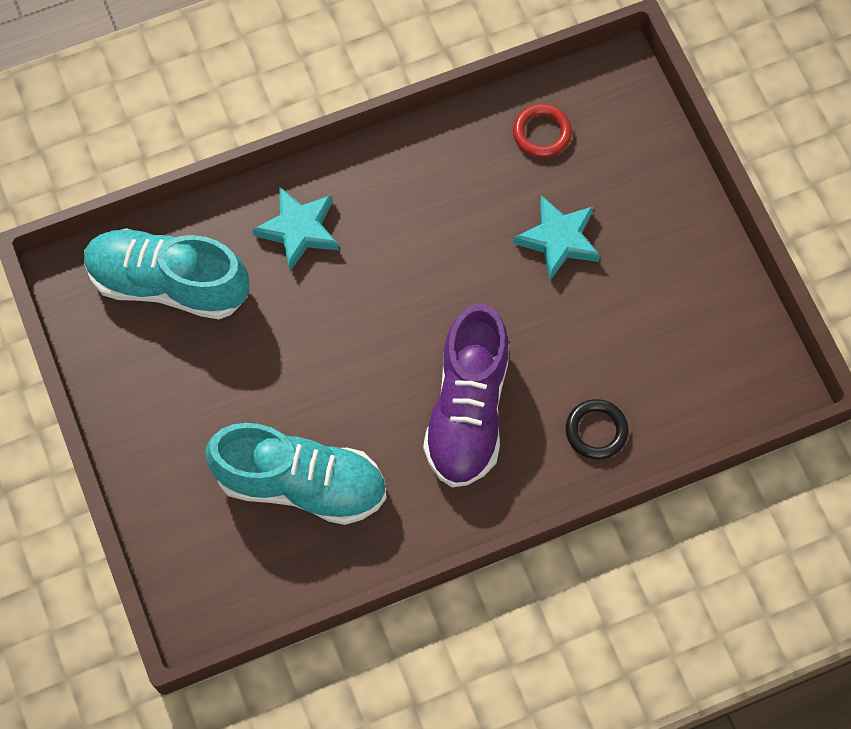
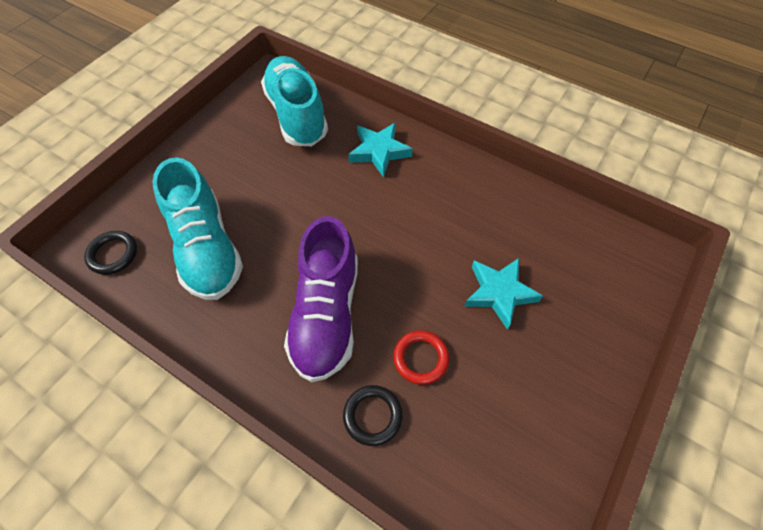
camera: 55 degrees right, 10 degrees down
purple shoe [423,303,510,487] -> purple shoe turned 60 degrees counterclockwise [284,216,358,382]
red ring [513,104,572,158] -> red ring moved to [393,330,450,385]
none -> black ring [84,231,137,275]

